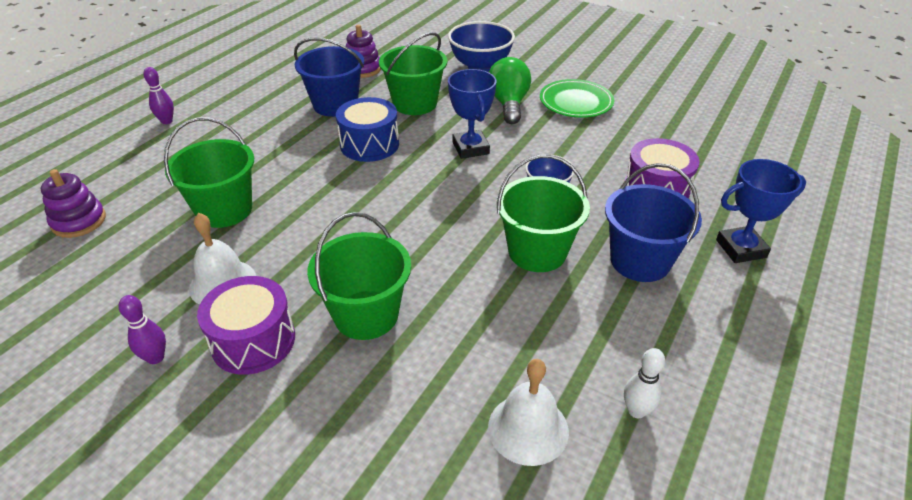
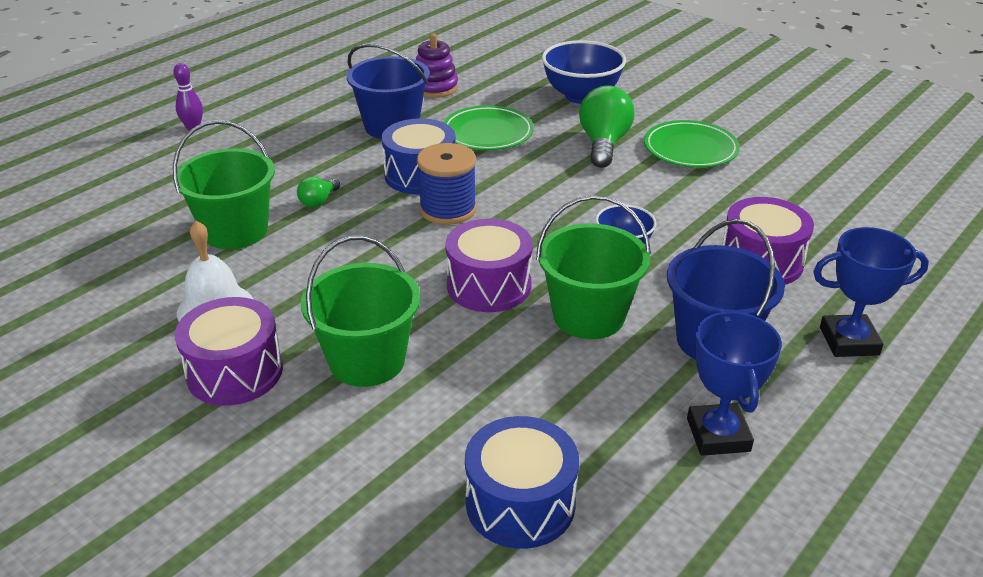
camera: 10 degrees right, 5 degrees down
purple stacking toy [41,169,106,238] -> none
purple bowling pin [118,295,166,364] -> none
green bucket [379,32,447,115] -> green plate [444,105,534,150]
blue trophy [448,69,496,159] -> blue trophy moved to [687,310,782,456]
white bell [488,359,569,466] -> blue drum [465,416,579,549]
white bowling pin [624,348,665,418] -> none
none -> green light bulb [297,177,340,208]
none -> blue spool [417,143,477,225]
none -> purple drum [445,219,533,312]

